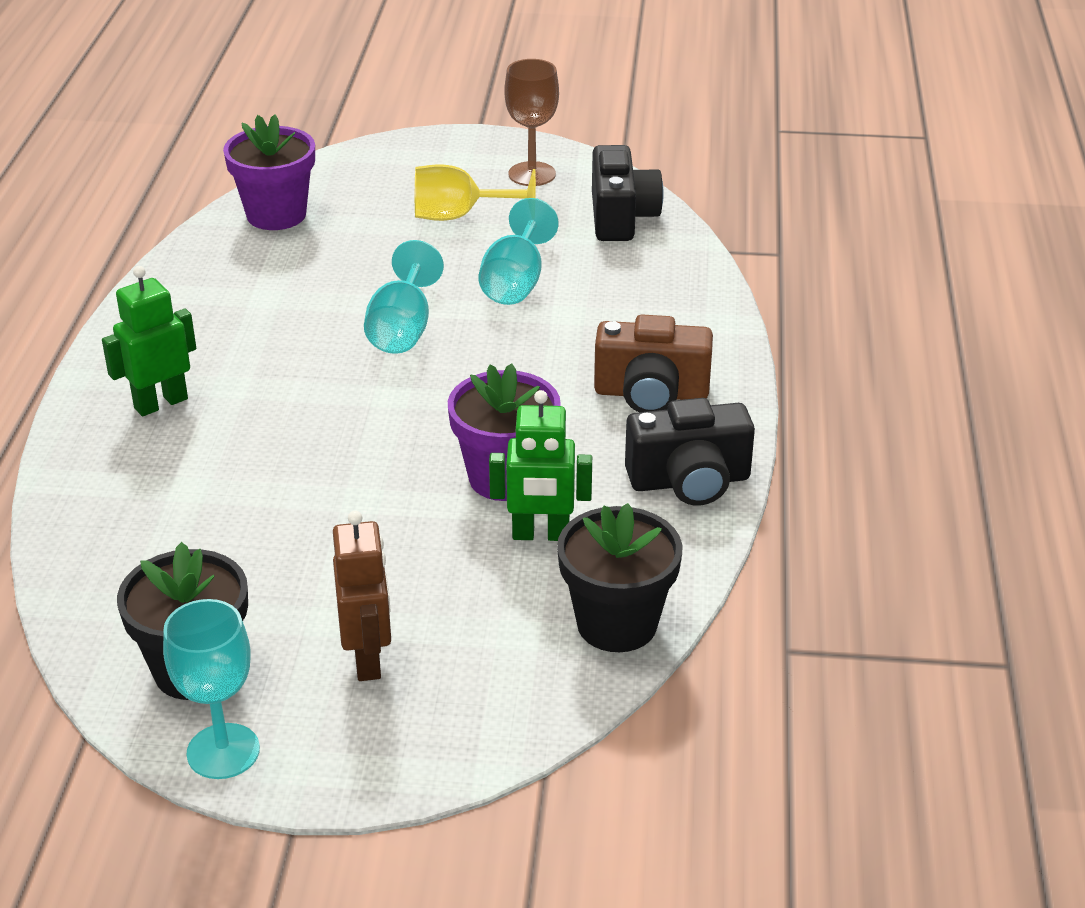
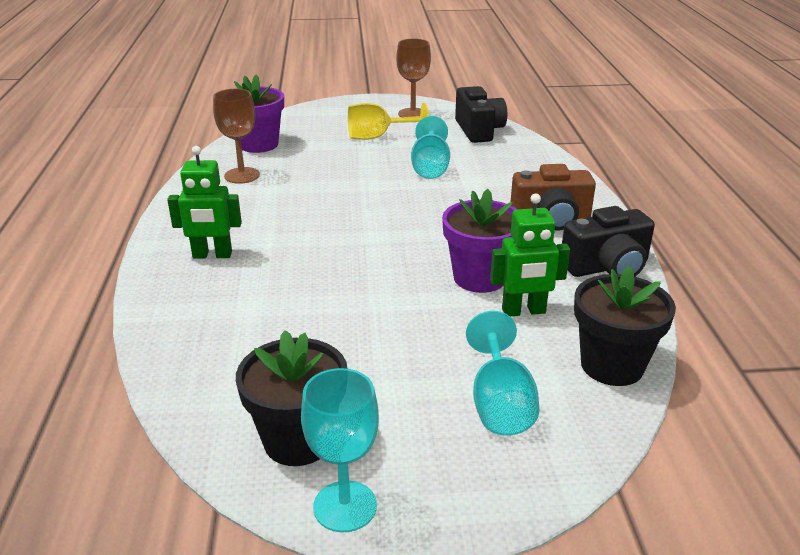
camera: 10 degrees left, 5 degrees down
green robot [102,266,196,416] -> green robot turned 135 degrees counterclockwise [167,146,242,259]
brown robot [333,511,391,681] -> none
turquoise goblet [364,240,444,354] -> turquoise goblet moved to [466,311,539,436]
none -> brown goblet [213,89,260,184]

